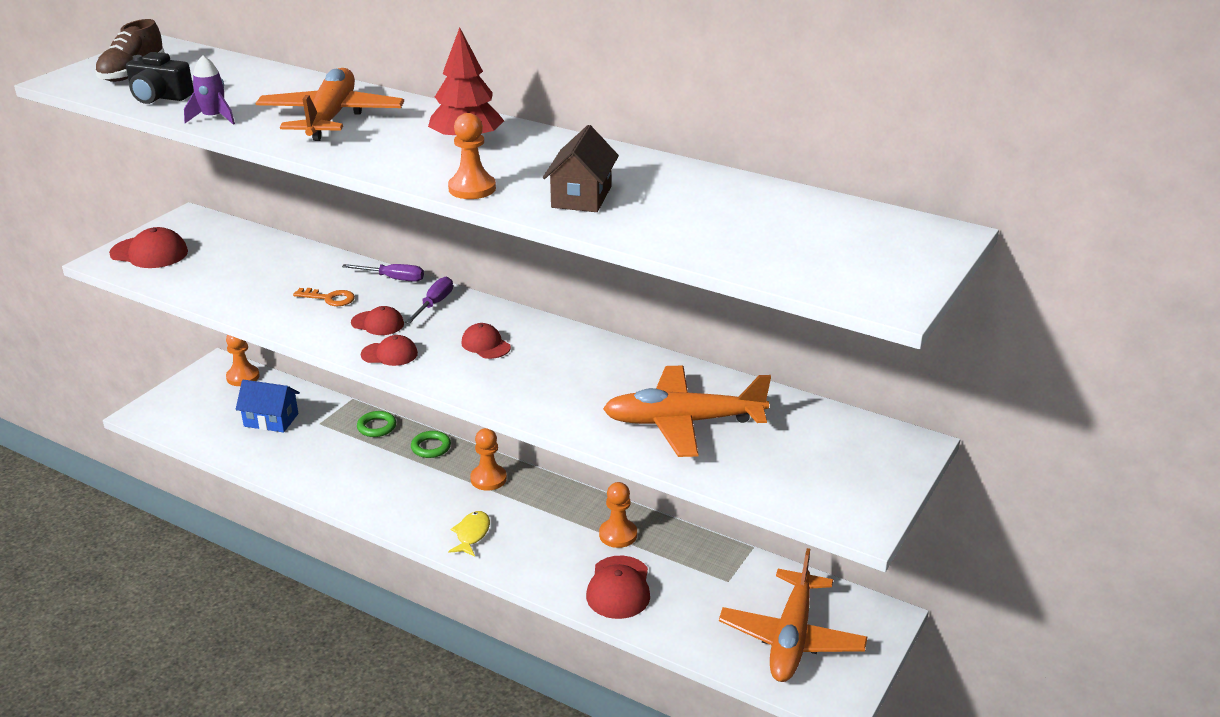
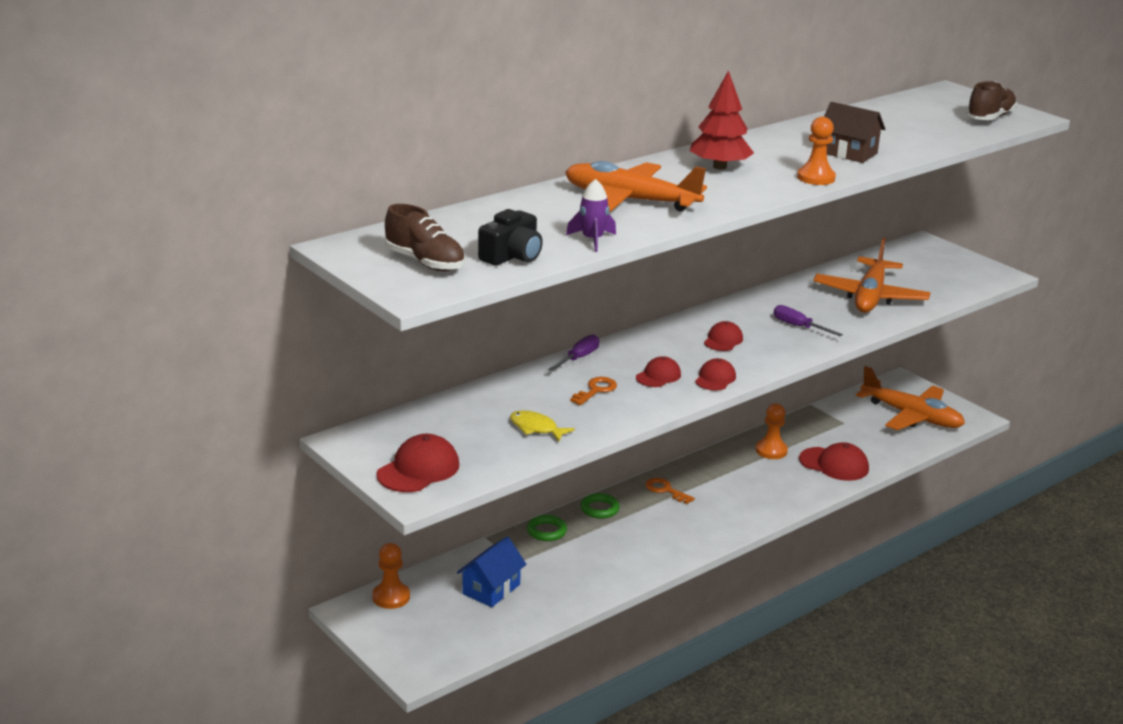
camera: 70 degrees left, 5 degrees down
purple screwdriver [405,277,453,324] -> purple screwdriver moved to [773,305,843,337]
yellow fish [448,511,490,557] -> yellow fish moved to [510,410,575,441]
red cap [461,323,511,359] -> red cap turned 135 degrees clockwise [704,321,743,351]
orange pawn [470,428,507,491] -> orange key [645,478,695,504]
none -> brown shoe [966,81,1017,120]

